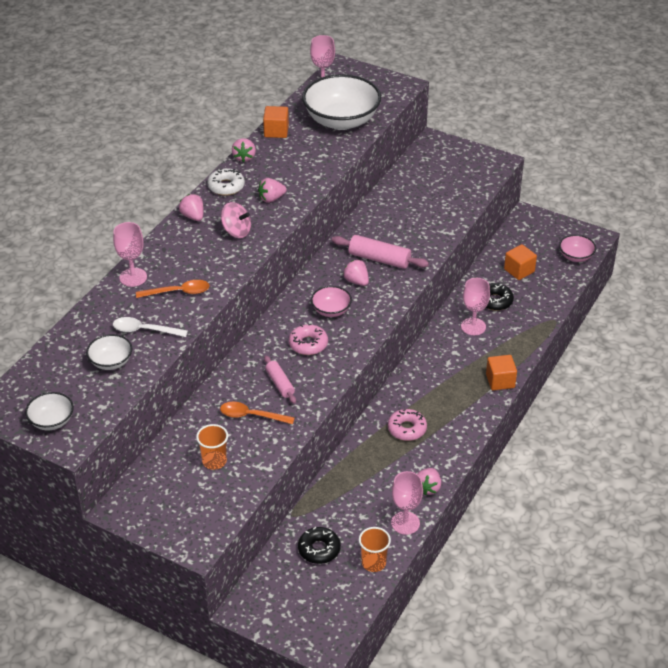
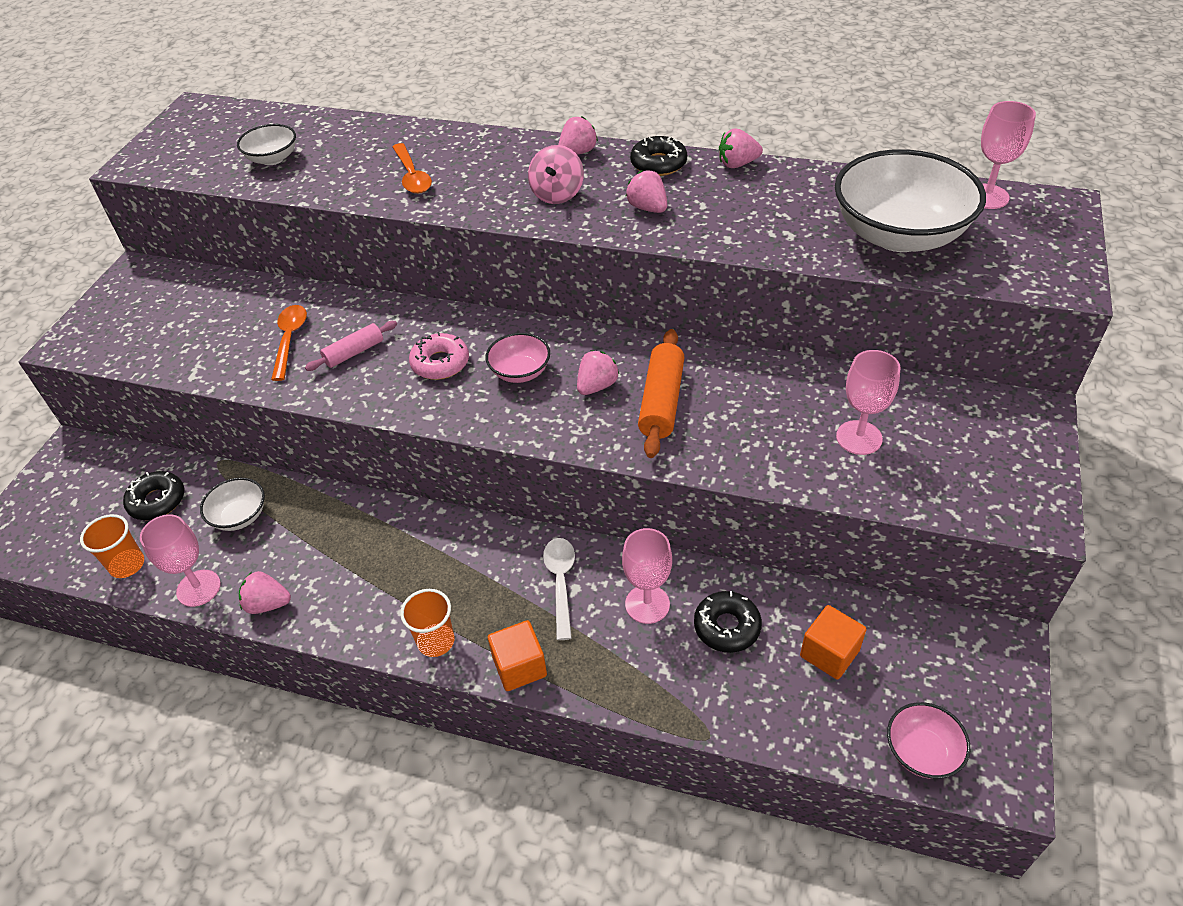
camera: 80 degrees right, 5 degrees up
white bowl [25,392,74,430] -> white bowl moved to [200,478,265,531]
pink goblet [113,222,147,287] -> pink goblet moved to [836,350,901,455]
white spoon [113,317,188,337] -> white spoon moved to [543,538,575,640]
orange cup [196,424,228,470] -> orange cup moved to [400,589,454,657]
white donut [207,168,245,196] -> black donut [630,136,687,176]
orange cube [263,106,289,138] -> none
pink rolling pin [332,235,429,269] -> orange rolling pin [638,329,685,458]
pink donut [388,409,427,441] -> none

